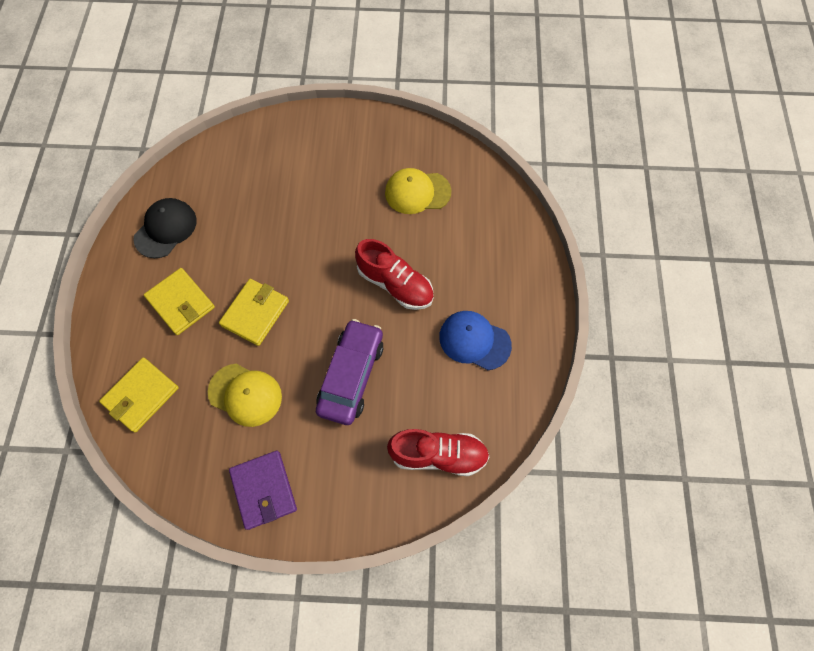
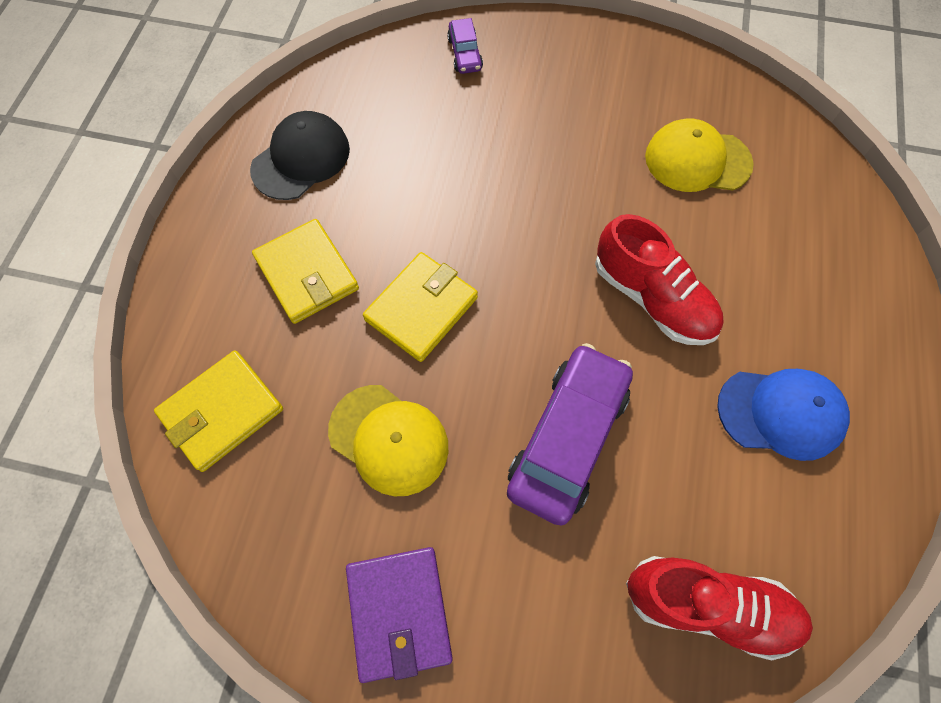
camera: 10 degrees right, 0 degrees up
blue cap [439,311,512,370] -> blue cap turned 150 degrees clockwise [717,369,850,461]
none -> purple car [447,18,483,74]

